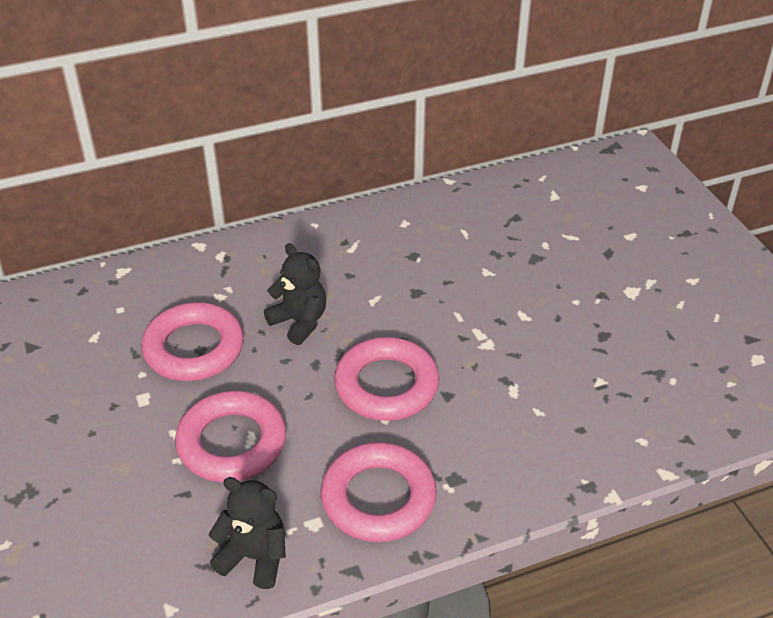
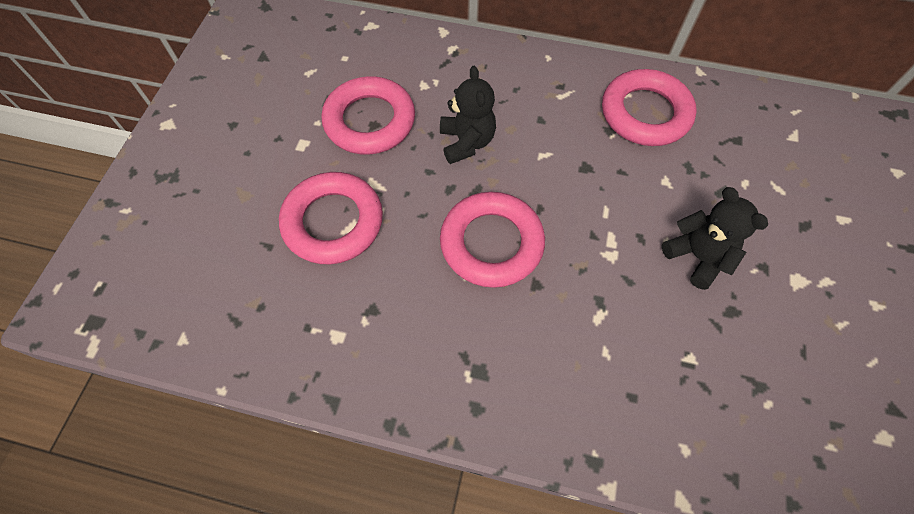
camera: 35 degrees right, 20 degrees up
black teddy bear [209,477,286,589] -> black teddy bear moved to [662,187,768,290]
pink ring [321,442,437,542] -> pink ring moved to [602,69,697,146]

